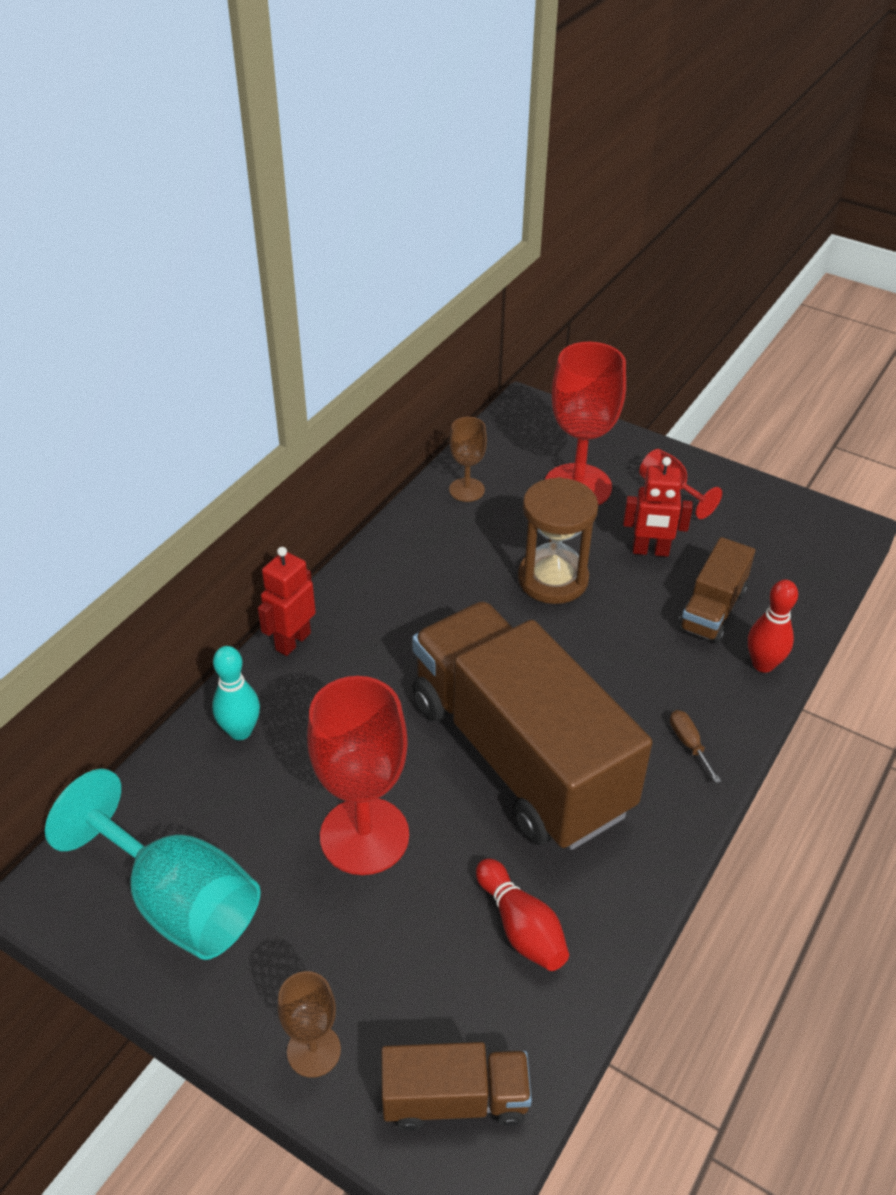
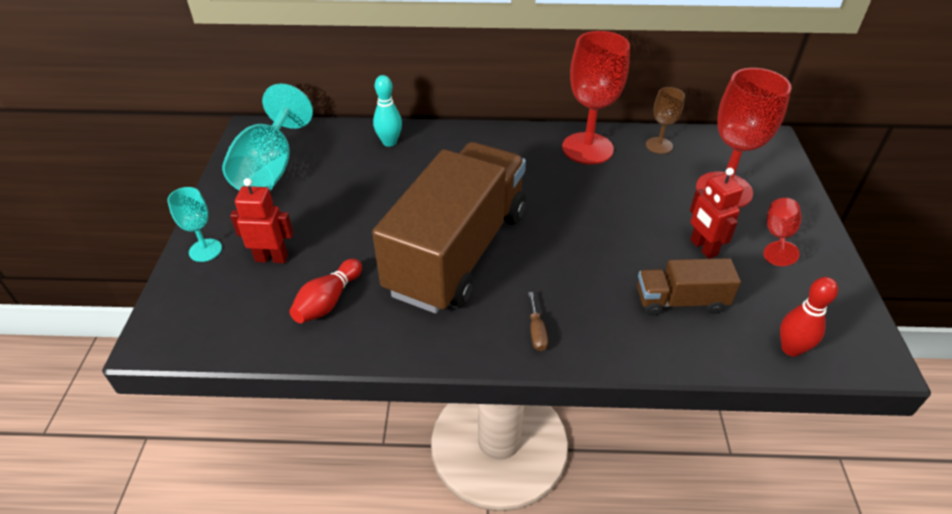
camera: 60 degrees right, 0 degrees up
red robot [258,547,316,656] -> red robot moved to [230,178,293,263]
brown goblet [278,971,341,1078] -> turquoise goblet [167,187,222,262]
red goblet [307,676,409,875] -> red goblet moved to [562,31,630,164]
brown truck [382,1042,532,1131] -> none
brown hourglass [518,477,598,604] -> none
brown screwdriver [670,710,721,783] -> brown screwdriver turned 135 degrees clockwise [528,292,548,351]
red bowling pin [748,580,798,673] -> red bowling pin moved to [780,277,838,357]

